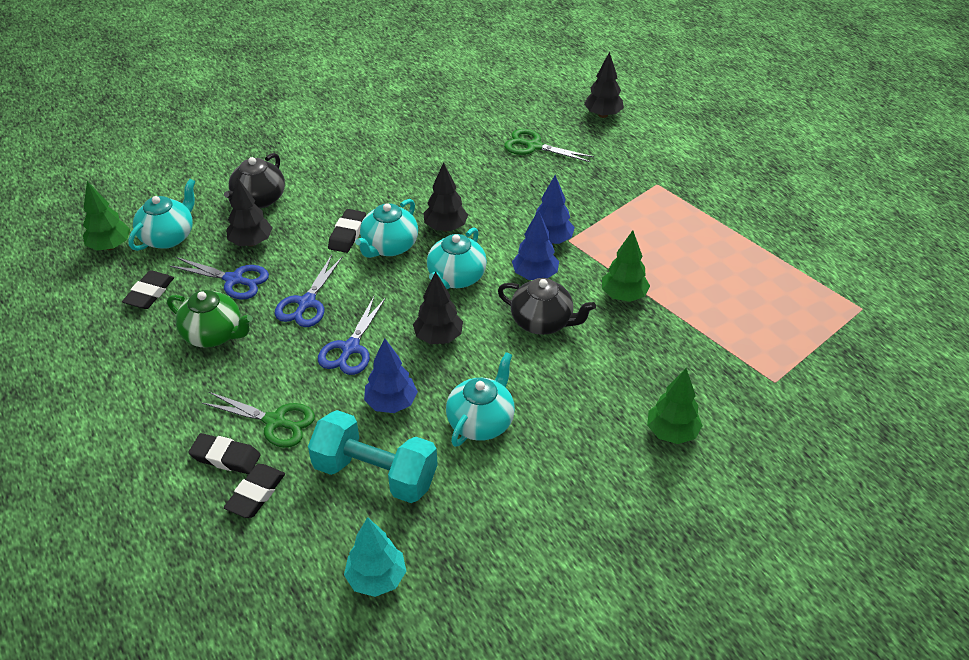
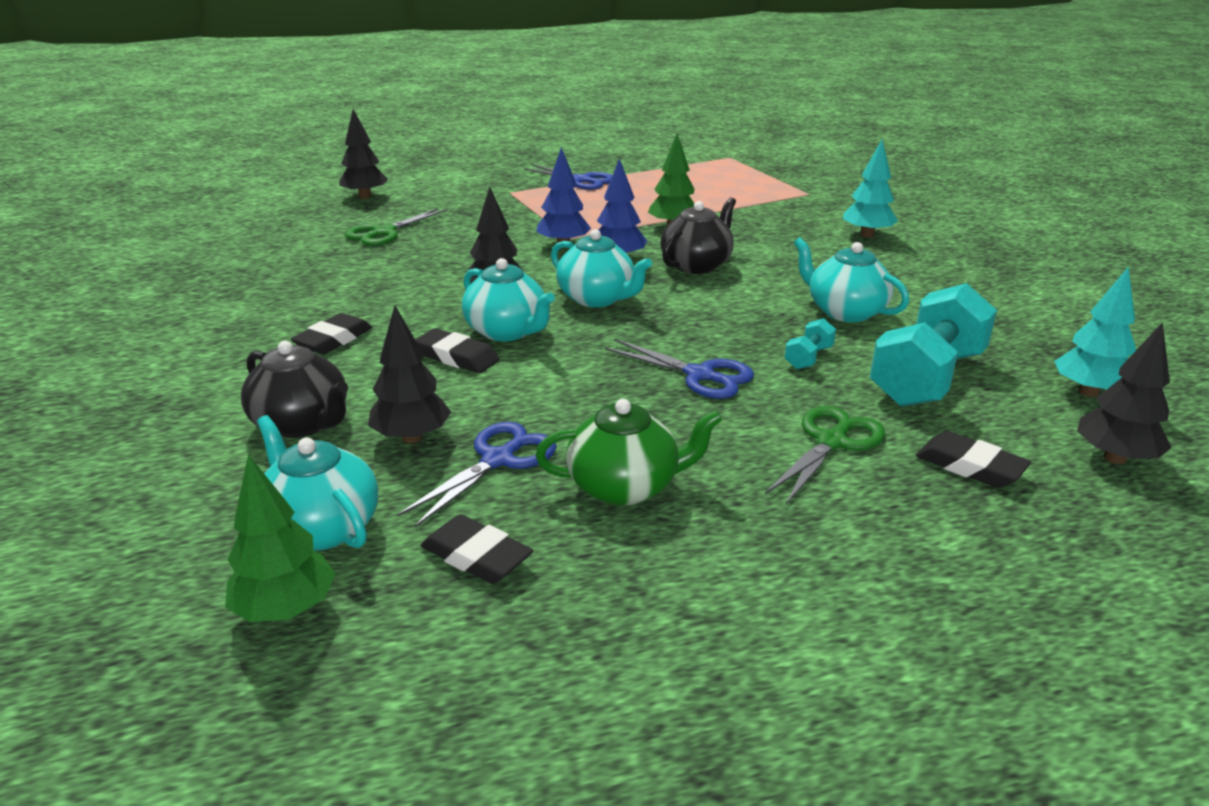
camera: 75 degrees left, 15 degrees down
green teapot [167,290,253,348] -> green teapot turned 45 degrees clockwise [536,399,723,506]
black eraser [188,433,261,474] -> black eraser moved to [291,313,372,354]
blue scissors [275,255,343,327] -> blue scissors moved to [524,164,613,190]
blue tree [364,338,418,413] -> turquoise dumbbell [785,318,836,369]
black tree [413,272,463,344] -> black tree moved to [1077,322,1172,464]
green tree [647,368,703,444] -> turquoise tree [843,140,898,238]

